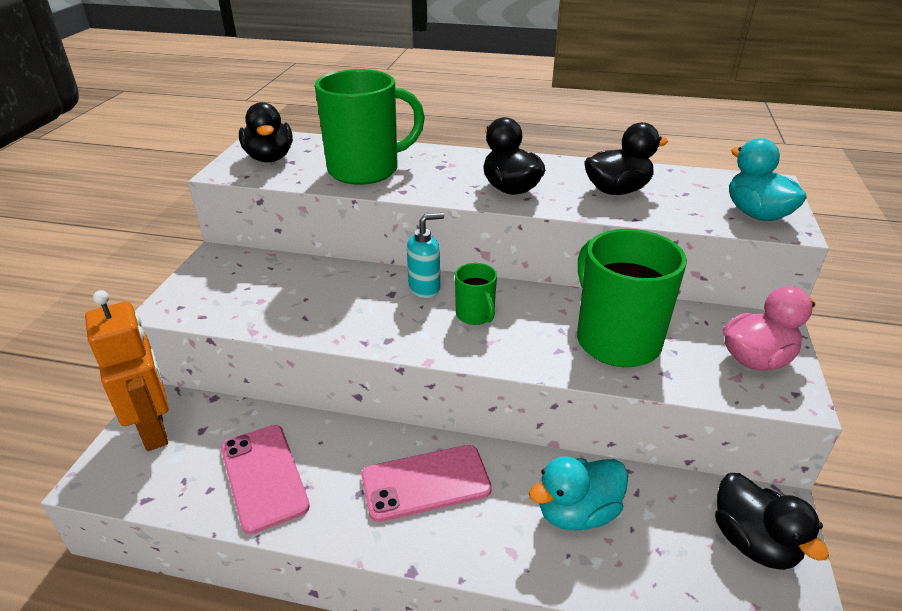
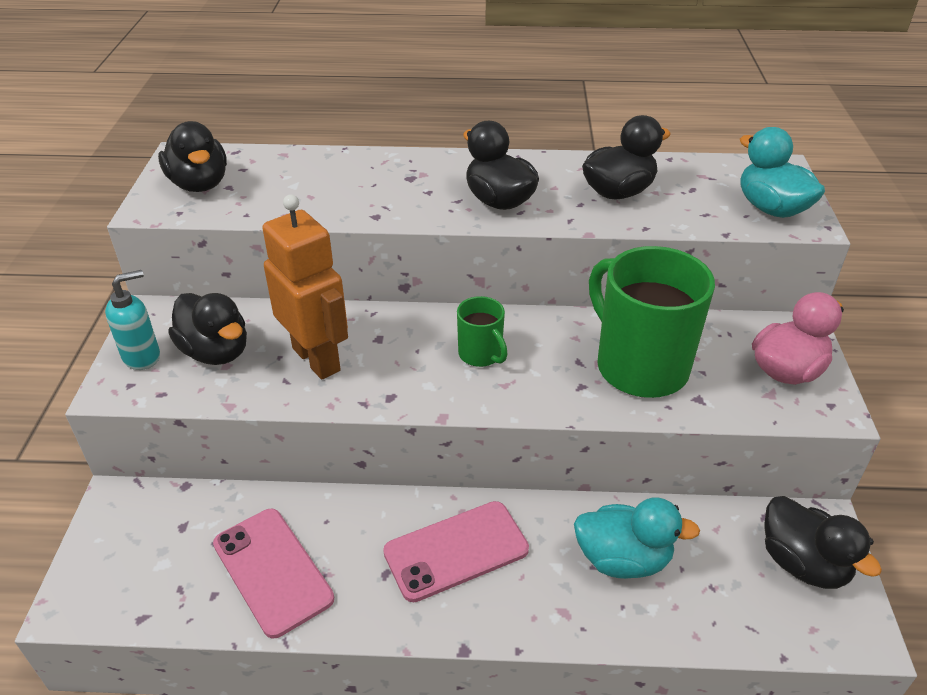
camera: 10 degrees left, 5 degrees up
orange robot [85,290,169,451] -> orange robot moved to [262,194,348,379]
green mug [315,69,425,185] -> none
turquoise soap dispenser [407,213,444,298] -> turquoise soap dispenser moved to [105,270,160,370]
turquoise duck [529,457,628,531] -> turquoise duck turned 135 degrees counterclockwise [574,498,700,579]
none -> black duck [169,293,247,365]

